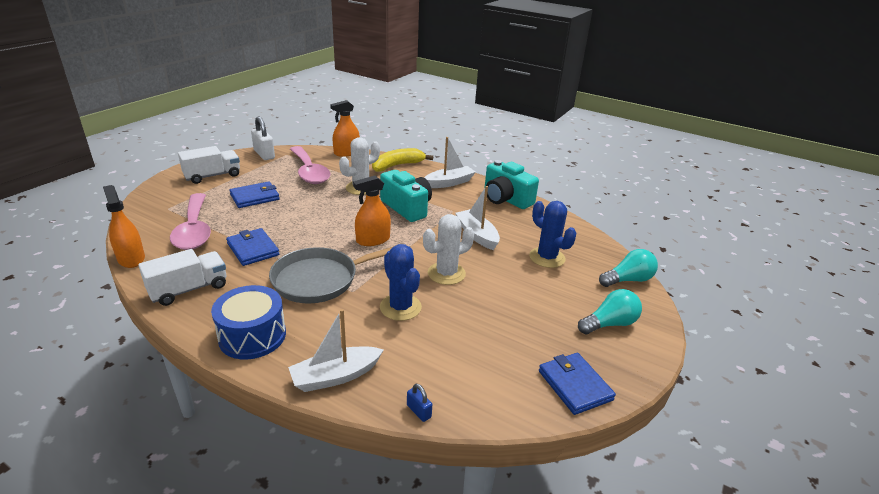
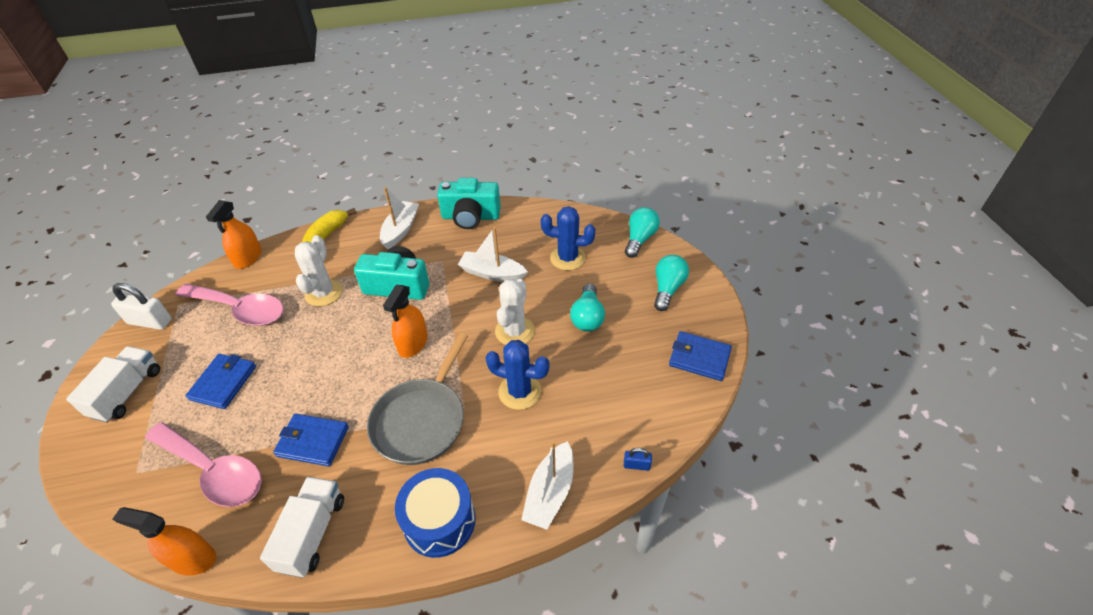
camera: 40 degrees left, 15 degrees up
none -> turquoise light bulb [570,283,605,331]

